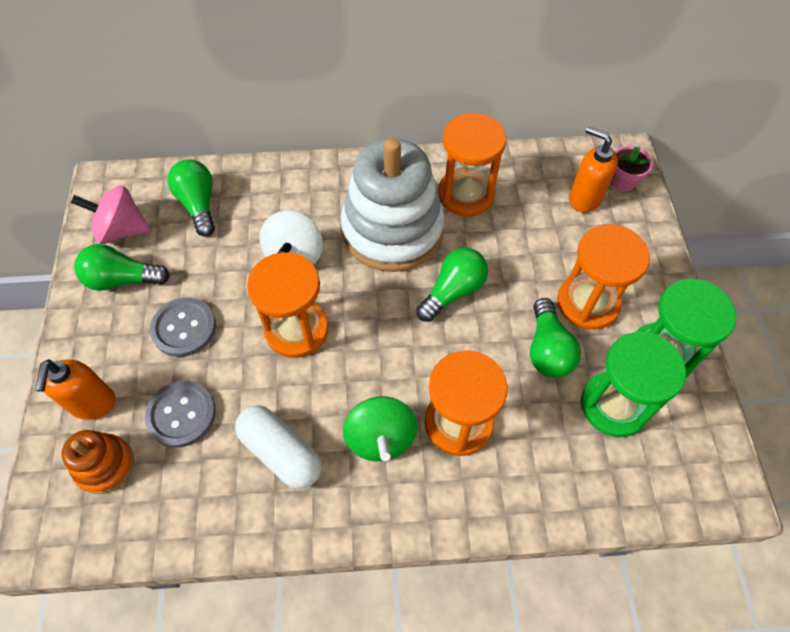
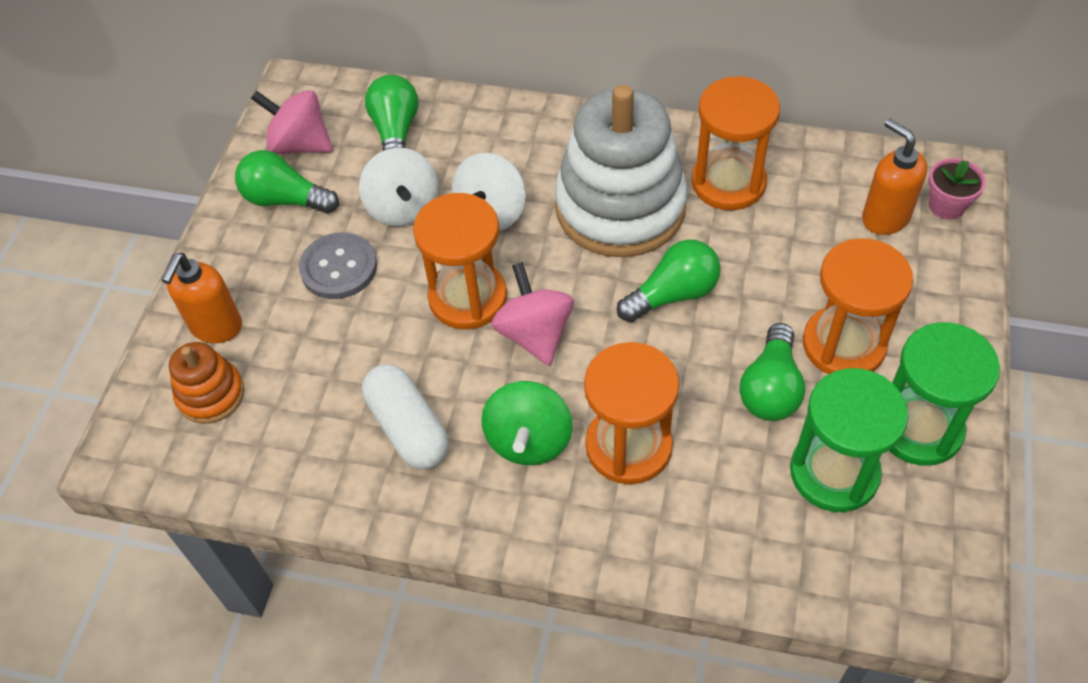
camera: 20 degrees right, 5 degrees down
grey button [145,381,216,448] -> none
none -> white spinning top [359,148,438,226]
none -> pink spinning top [492,262,574,366]

